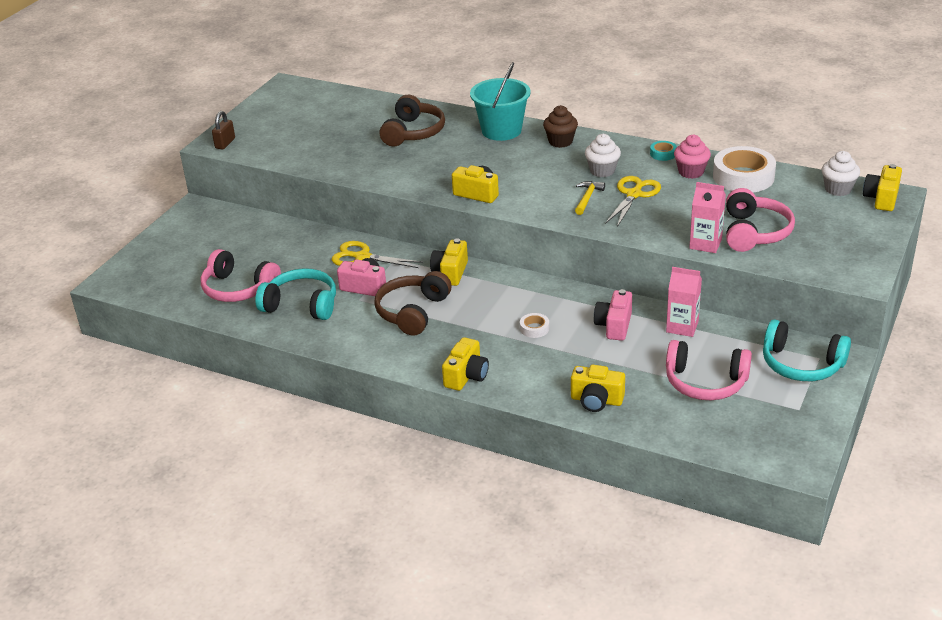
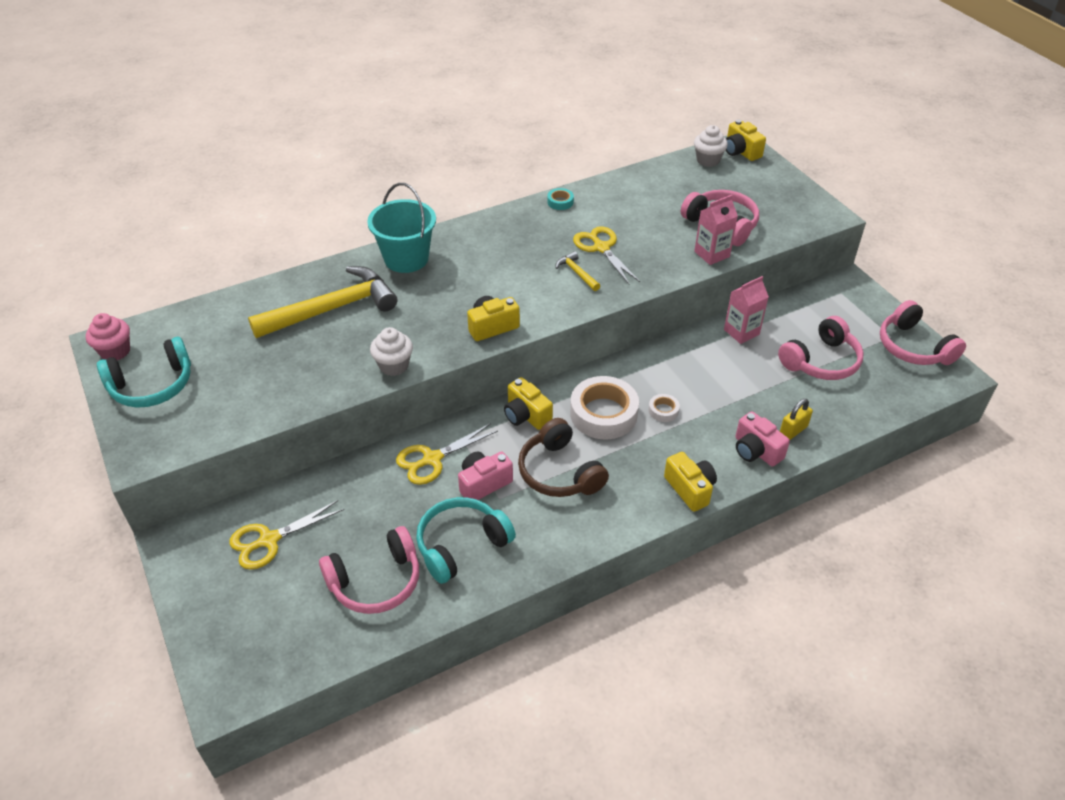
camera: 55 degrees left, 10 degrees up
brown padlock [212,111,235,149] -> none
brown headphones [379,95,445,146] -> yellow hammer [248,266,397,338]
brown cupcake [543,105,578,148] -> none
yellow camera [571,365,625,412] -> yellow padlock [780,399,813,440]
white cupcake [585,134,621,177] -> white cupcake moved to [370,327,413,376]
pink camera [594,289,632,341] -> pink camera moved to [735,411,790,466]
pink cupcake [674,134,711,179] -> pink cupcake moved to [86,313,130,360]
white tape [713,146,776,193] -> white tape moved to [570,376,639,439]
turquoise headphones [763,319,851,381] -> turquoise headphones moved to [97,337,191,408]
none -> yellow scissors [229,500,344,570]
none -> pink headphones [880,300,966,365]

